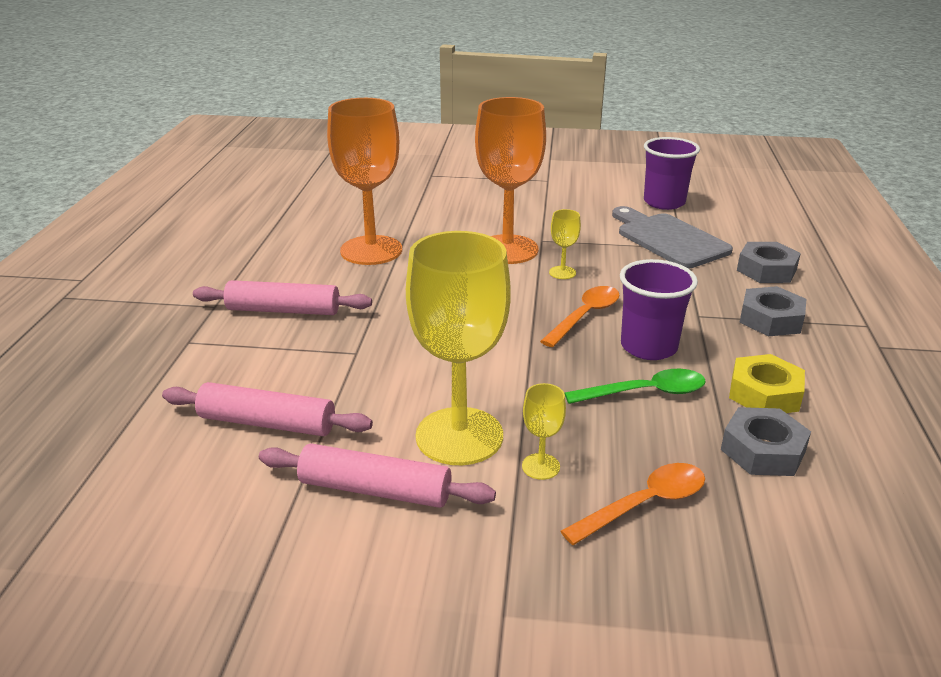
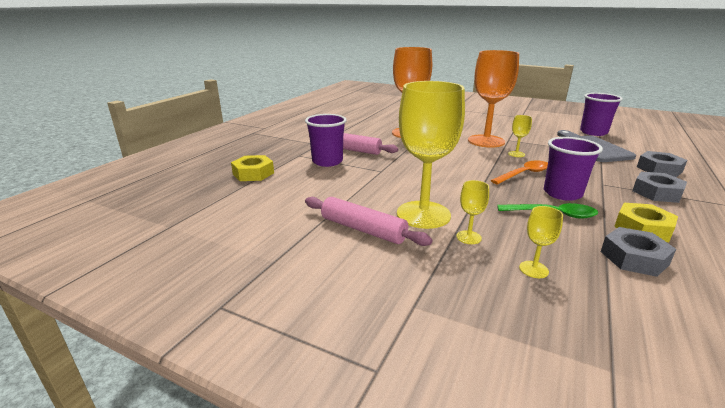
camera: 20 degrees right, 5 degrees down
pink rolling pin [162,382,373,436] -> none
orange spoon [561,463,705,545] -> yellow goblet [519,206,563,278]
none -> yellow nut [231,155,274,181]
none -> purple cup [305,114,347,167]

